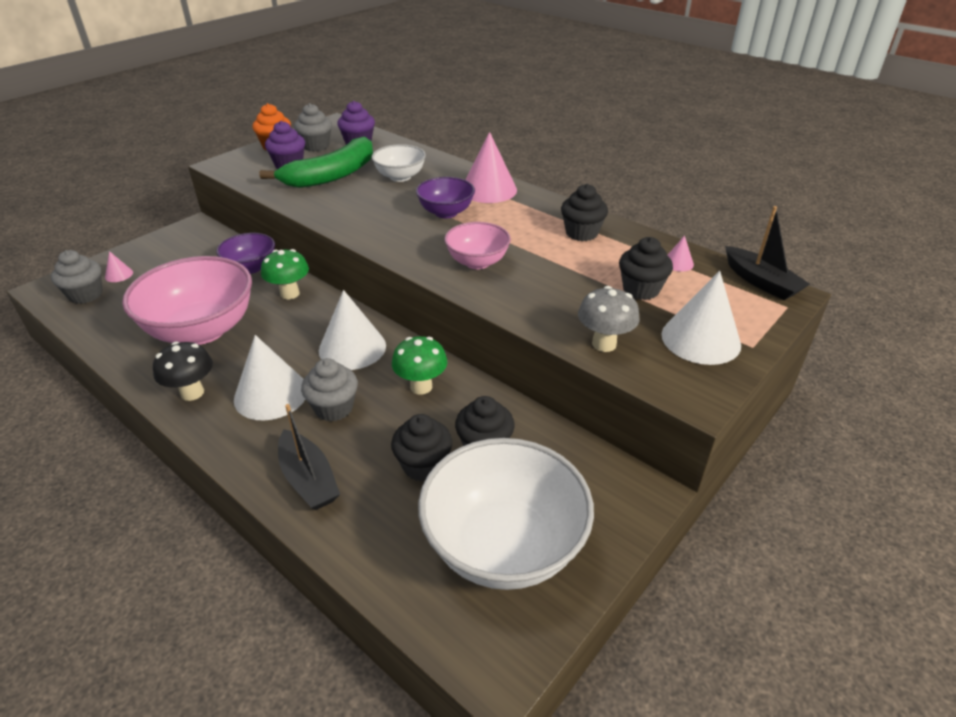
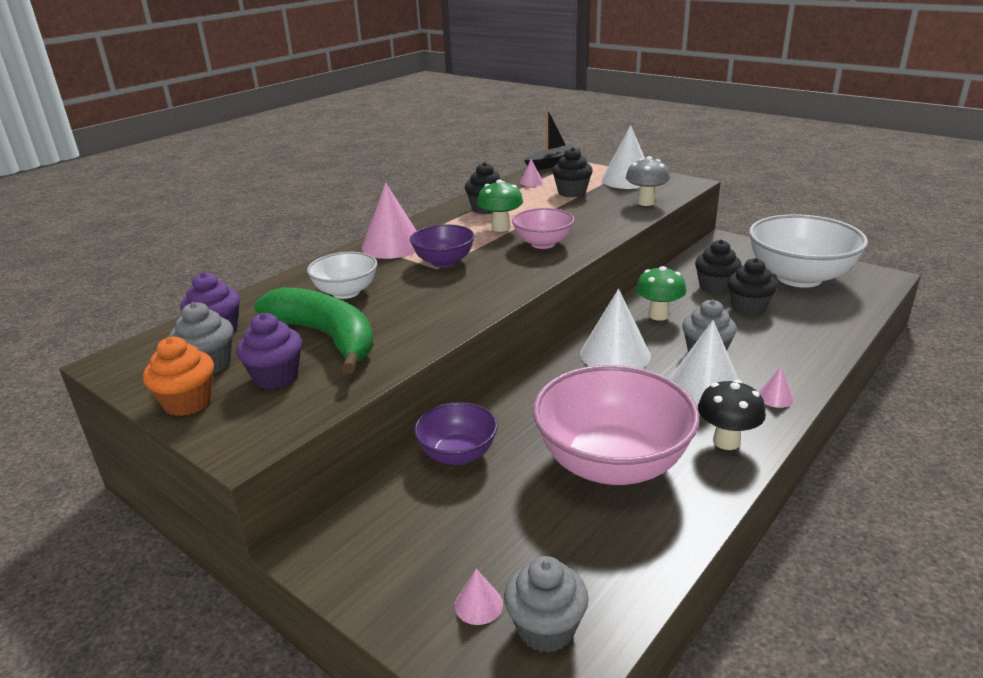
camera: 90 degrees left, 10 degrees down
green mushroom [261,249,309,300] -> green mushroom moved to [477,180,523,232]
black boat [278,404,340,510] -> none
none -> pink cone [759,367,794,408]

